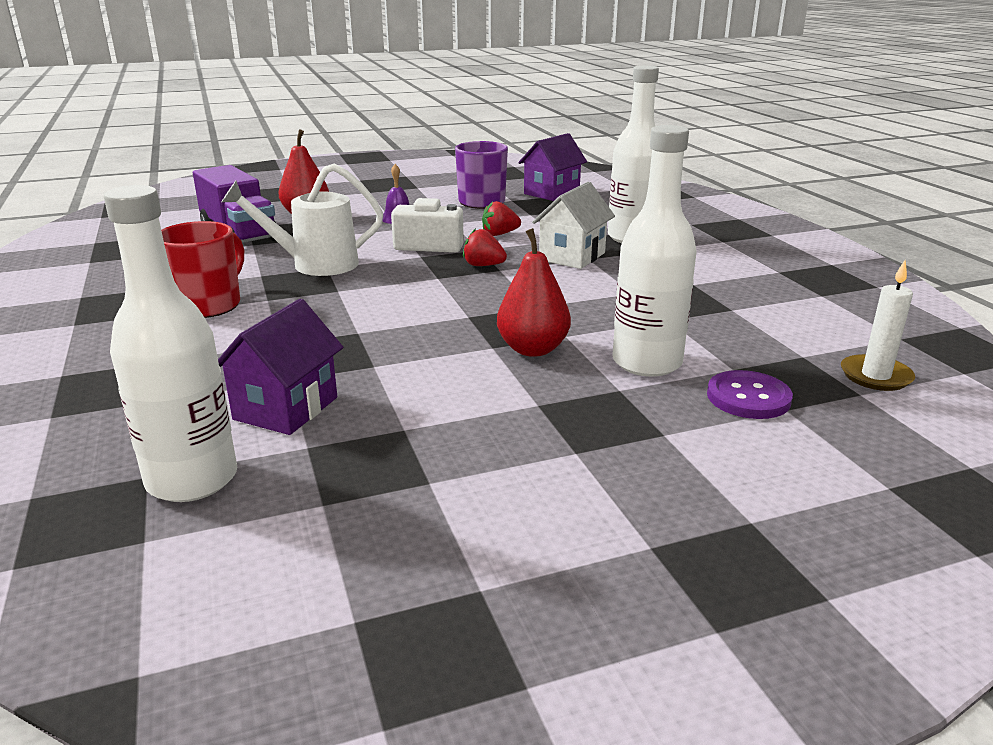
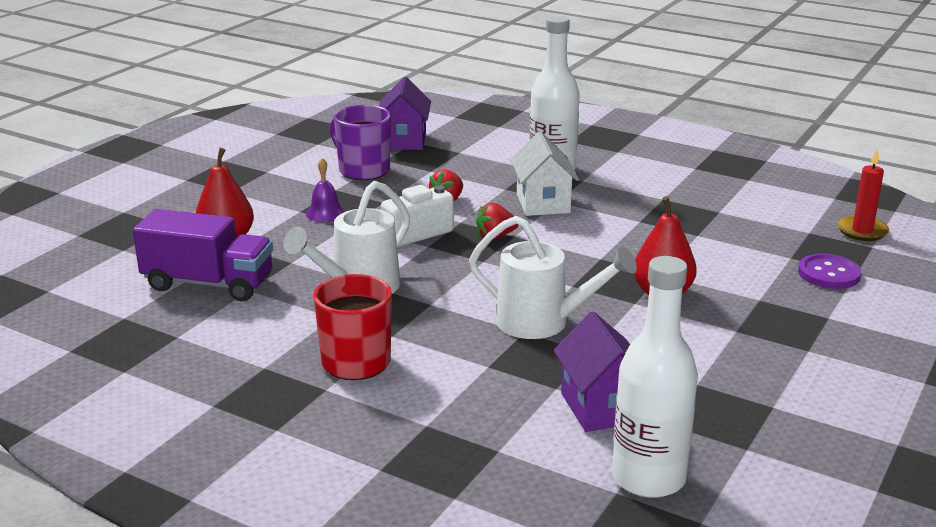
camera: 40 degrees left, 0 degrees up
white bottle [612,125,696,377] -> none
white candle [841,260,915,391] -> red candle [837,149,889,241]
none -> white watering can [469,216,637,339]

